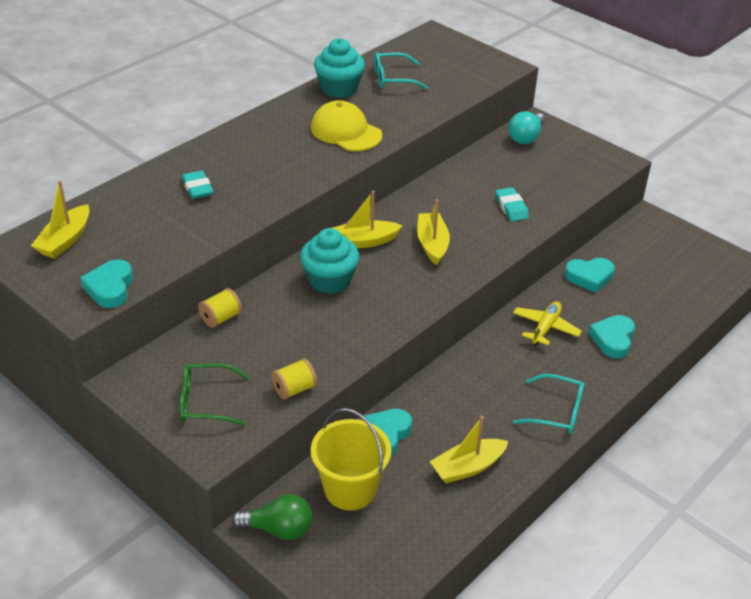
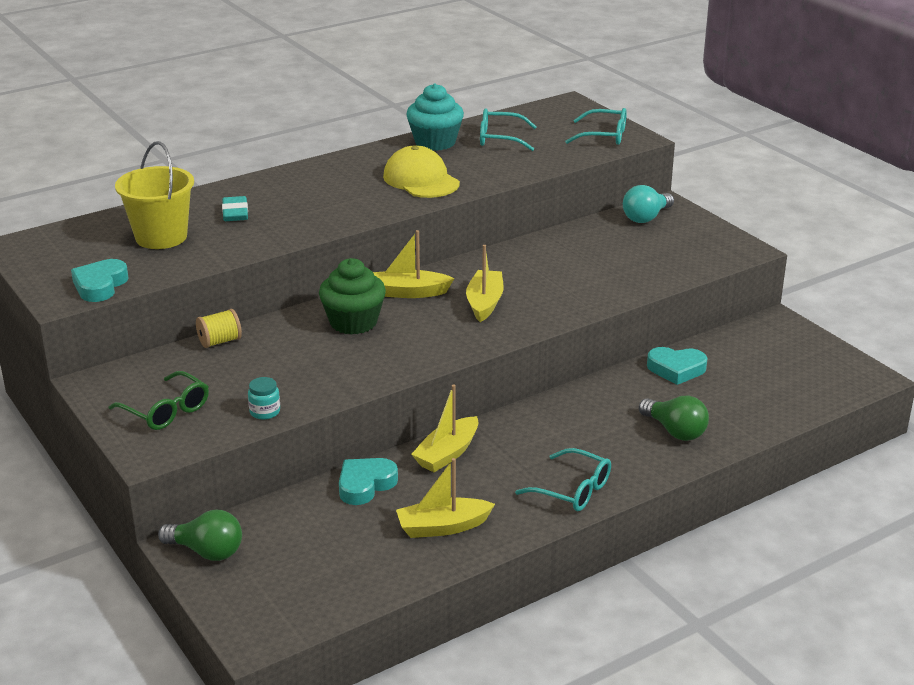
camera: 15 degrees right, 10 degrees down
yellow boat [31,180,90,259] -> yellow boat moved to [411,384,478,472]
green glasses [179,363,249,426] -> green glasses turned 150 degrees counterclockwise [109,371,209,430]
yellow spool [271,358,317,400] -> turquoise jar [248,377,280,420]
turquoise cupcake [300,228,360,294] -> green cupcake [319,258,386,335]
yellow bucket [311,408,391,510] -> yellow bucket moved to [115,141,194,249]
turquoise eraser [496,187,529,221] -> none
yellow plane [513,302,582,346] -> none
turquoise heart [589,315,635,359] -> green light bulb [639,395,709,441]
none -> turquoise glasses [565,108,627,145]

